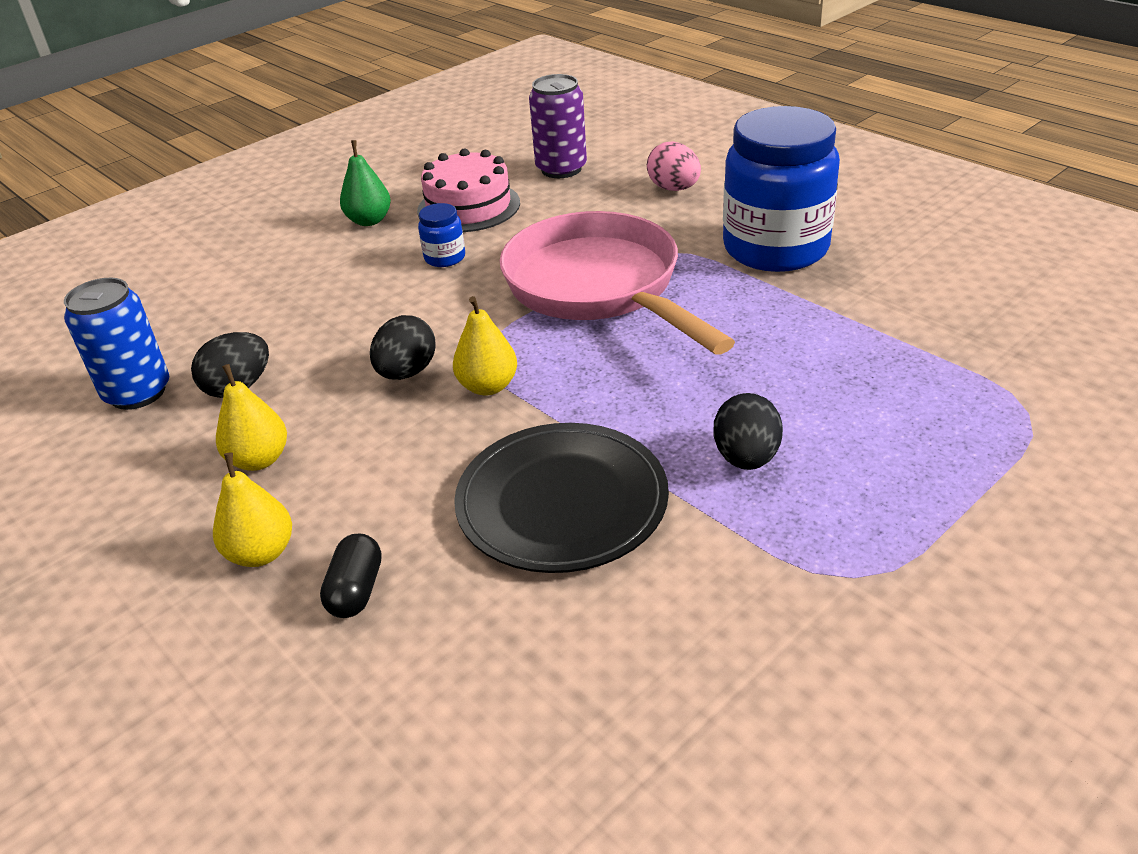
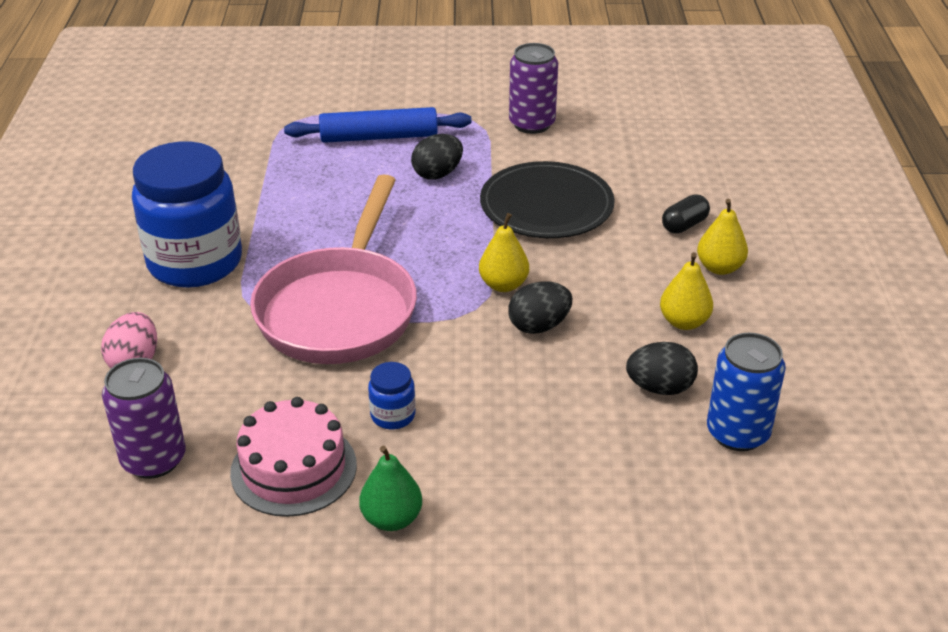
camera: 140 degrees left, 0 degrees up
none -> blue rolling pin [284,107,472,143]
none -> purple can [509,43,558,134]

